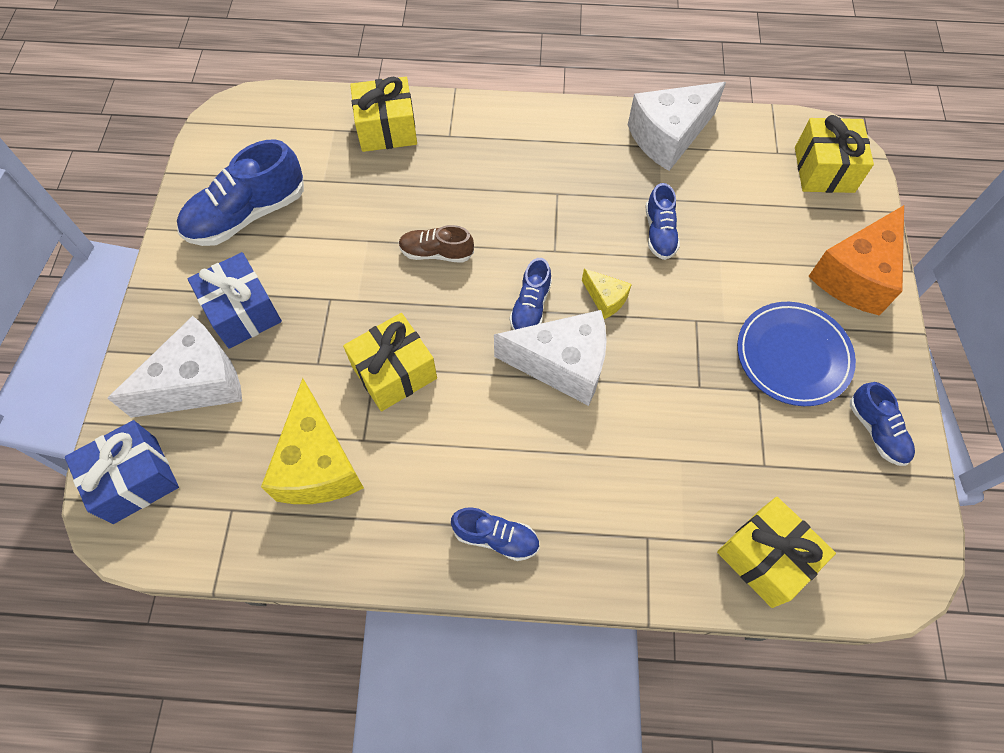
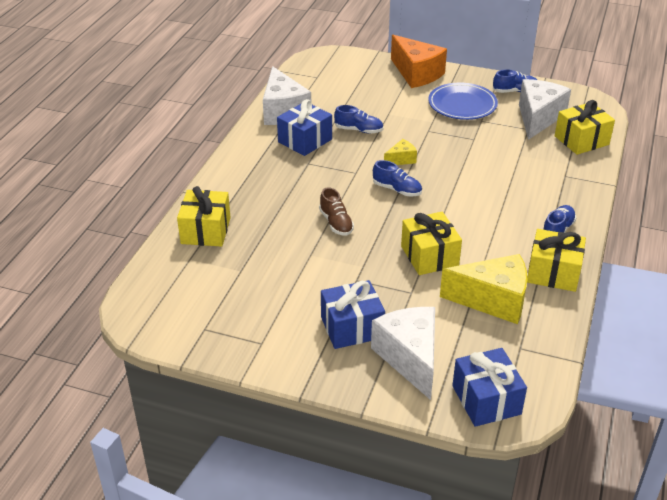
camera: 75 degrees left, 25 degrees down
blue shoe [177,139,304,246] -> none
brown shoe [398,225,474,263] -> brown shoe turned 45 degrees counterclockwise [319,187,354,236]
white cheese [494,310,607,406] -> white cheese moved to [519,79,571,140]
yellow gift [795,115,874,193] -> yellow gift moved to [527,229,586,292]
none -> blue gift [277,99,332,156]

